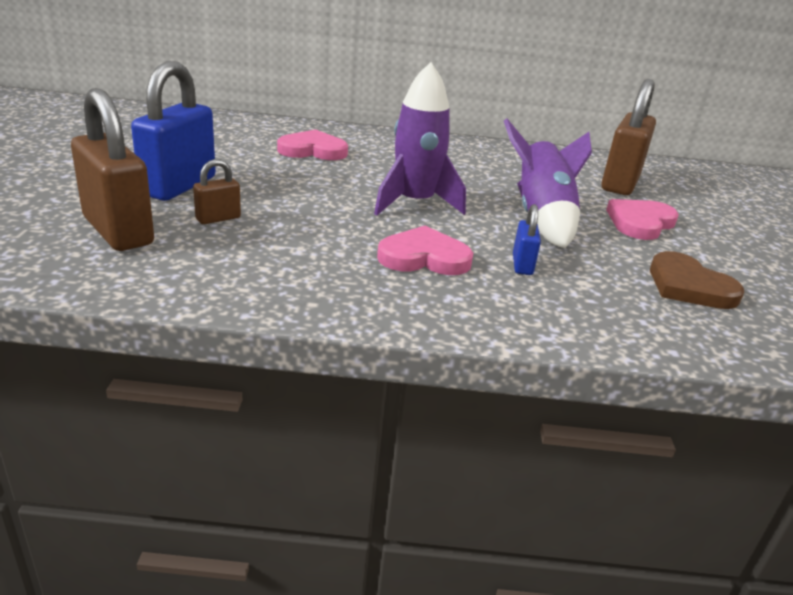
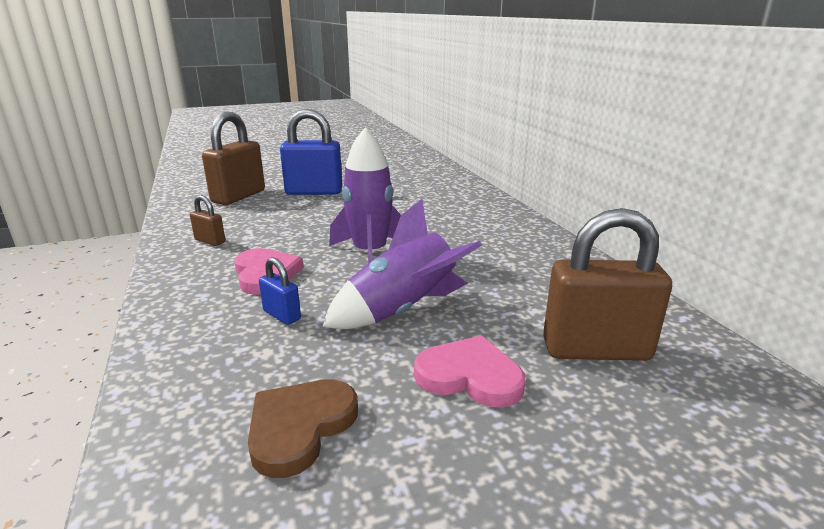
camera: 70 degrees right, 5 degrees down
brown padlock [193,159,241,224] -> brown padlock moved to [190,195,225,246]
pink heart [277,129,348,160] -> none
blue padlock [513,204,541,275] -> blue padlock turned 60 degrees clockwise [259,257,301,325]

